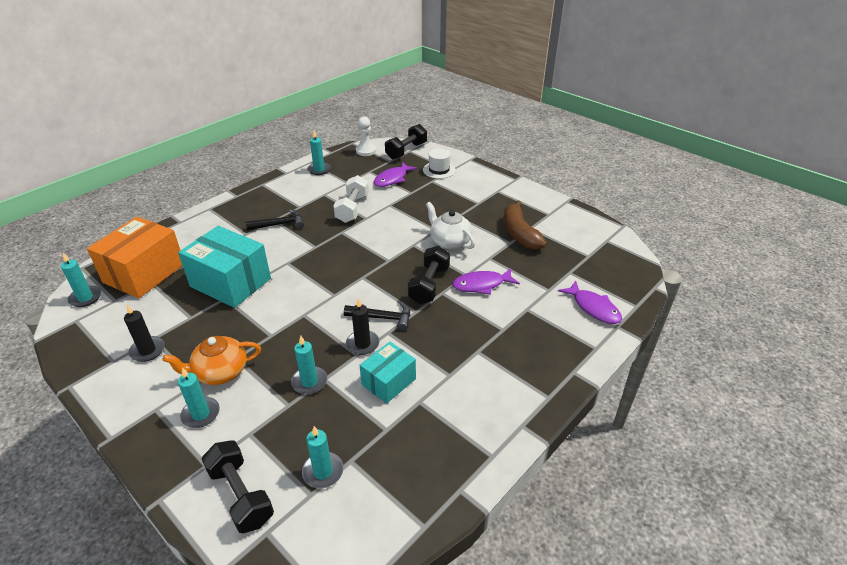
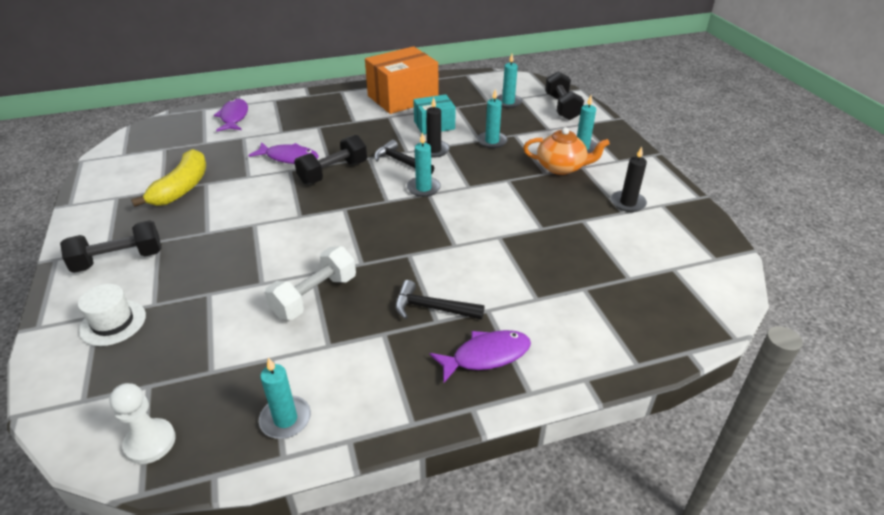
camera: 150 degrees left, 0 degrees up
turquoise candle [61,253,101,307] -> turquoise candle moved to [407,132,441,197]
orange box [87,217,182,298] -> orange box moved to [365,46,438,114]
turquoise box [178,226,271,308] -> none
purple fish [373,162,417,187] -> purple fish moved to [429,330,531,384]
black dumbbell [385,124,427,159] -> black dumbbell moved to [60,220,162,273]
white teapot [426,202,475,249] -> none
brown banana [504,201,547,250] -> yellow banana [131,149,206,207]

